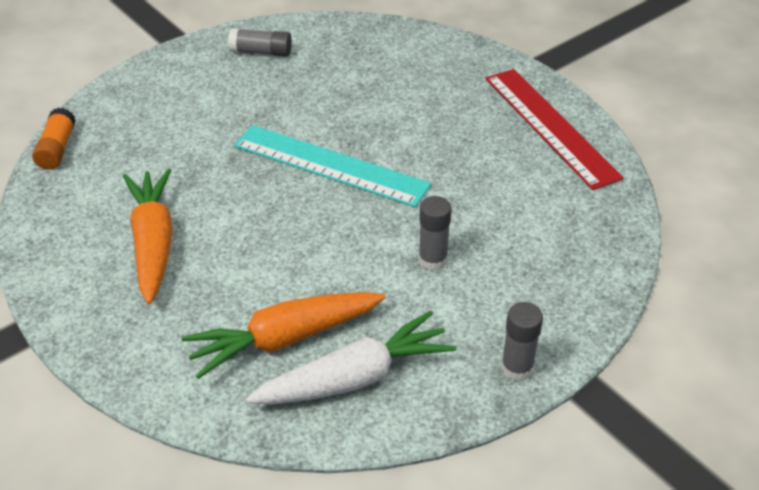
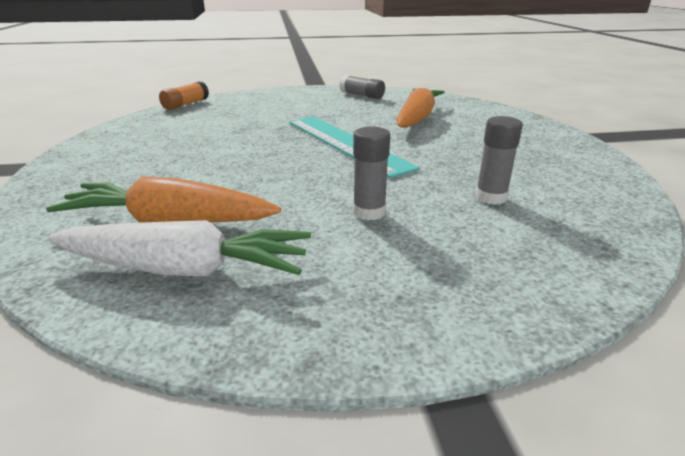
camera: 30 degrees right, 15 degrees down
orange carrot [123,168,173,304] -> orange carrot moved to [396,88,445,128]
red ruler [486,69,624,190] -> none
grey glue stick [501,302,543,381] -> grey glue stick moved to [475,116,523,204]

